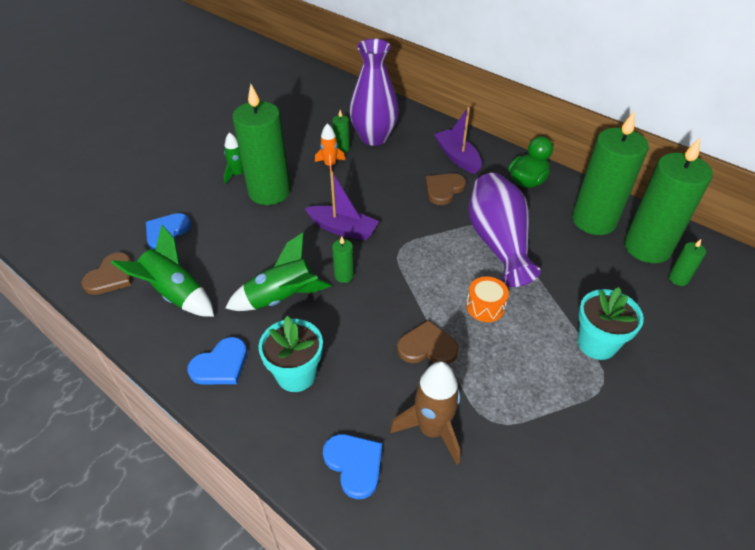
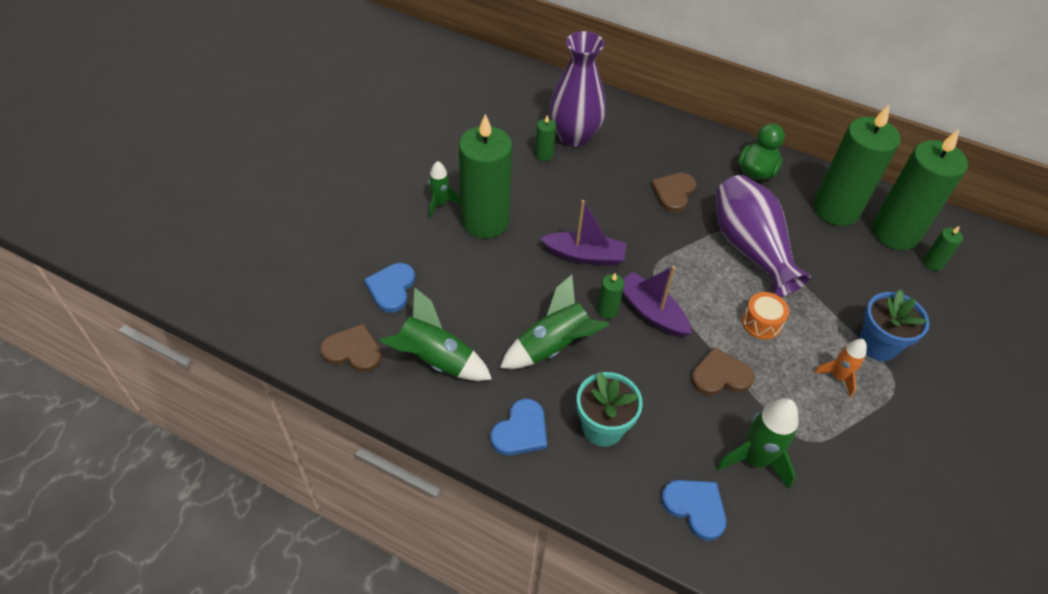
camera: 15 degrees left, 5 degrees up
brown heart [81,252,132,295] -> brown heart turned 90 degrees counterclockwise [320,324,382,372]
orange rocket [315,123,345,171] -> orange rocket moved to [814,339,867,397]
brown rocket [390,361,460,464] -> green rocket [716,398,798,489]
purple boat [434,107,482,174] -> purple boat moved to [622,266,692,337]
turquoise flower pot [578,287,644,360] -> blue flower pot [859,290,930,361]

